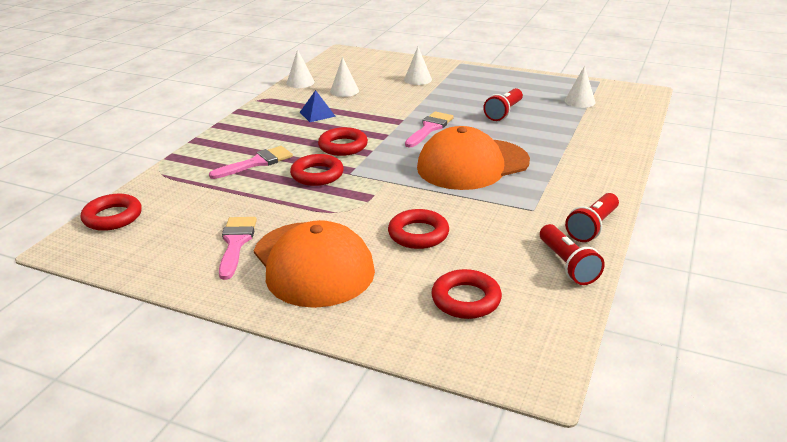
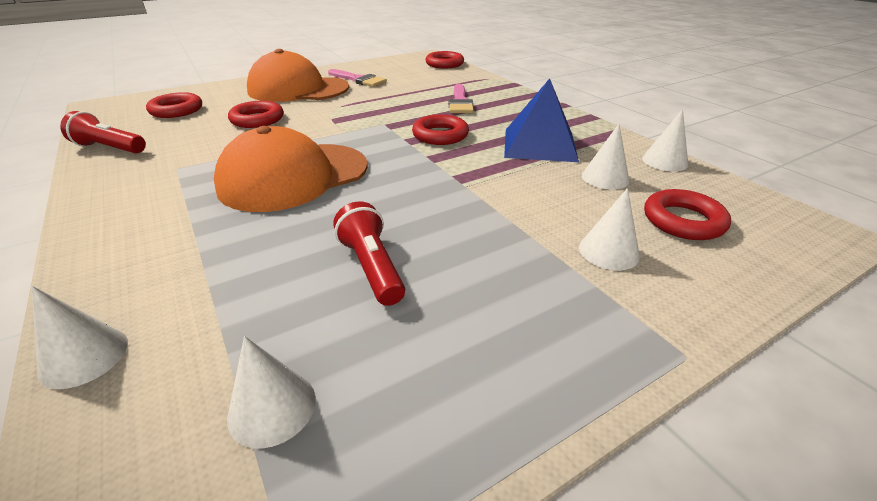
camera: 125 degrees right, 5 degrees up
red ring [290,154,344,186] -> red ring moved to [644,189,731,240]
blue pyramid [300,90,336,122] -> blue pyramid [504,78,579,162], size x1.92
pink brush [405,111,454,147] -> none
orange cap [417,126,530,190] -> orange cap turned 135 degrees counterclockwise [214,126,368,212]
red flashlight [565,193,619,242] -> none
none -> white cone [32,286,128,389]

